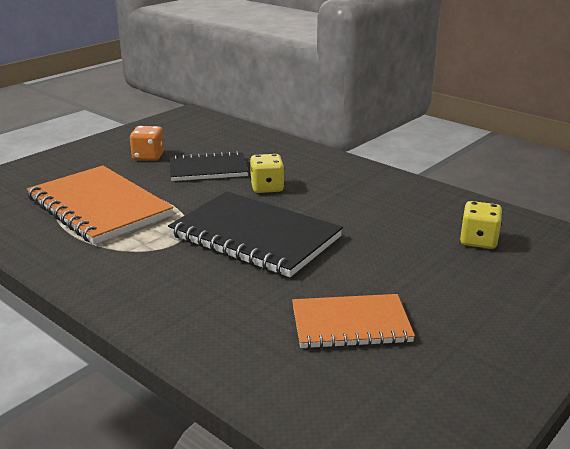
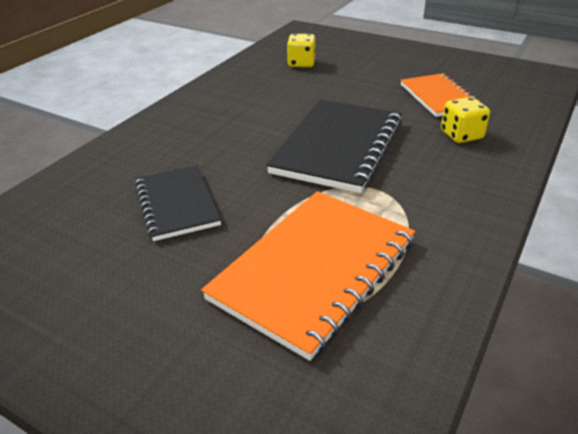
camera: 100 degrees left, 10 degrees up
orange dice [130,126,164,161] -> none
yellow dice [250,154,284,193] -> yellow dice moved to [441,97,490,143]

